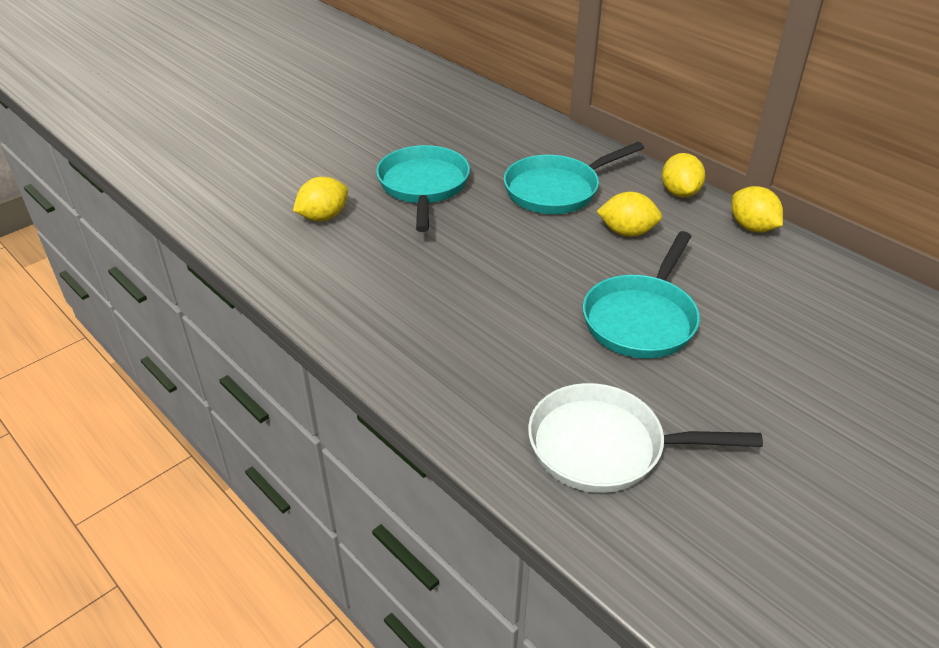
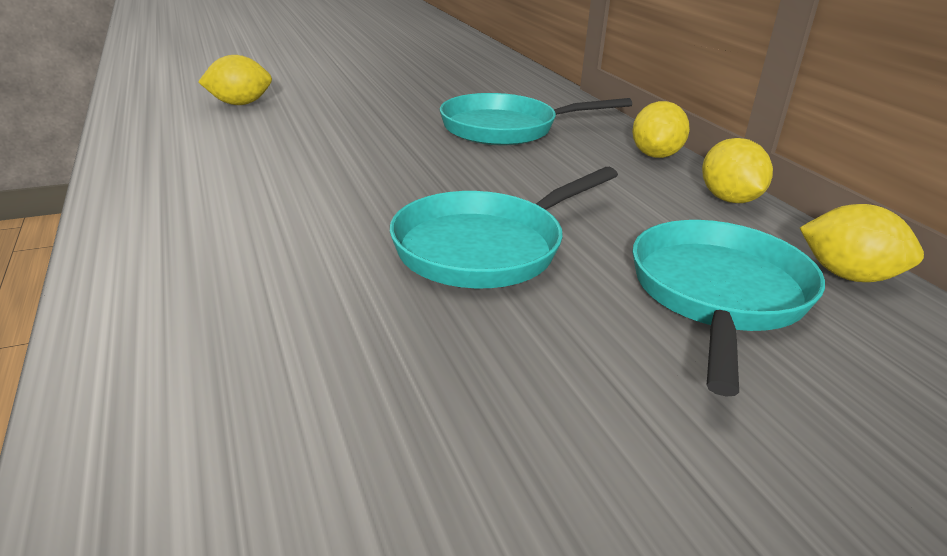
camera: 20 degrees right, 10 degrees down
turquoise pan [376,145,470,232] -> turquoise pan moved to [633,220,825,396]
white pan [528,383,763,493] -> none
yellow lemon [597,192,662,237] -> yellow lemon moved to [800,204,924,282]

